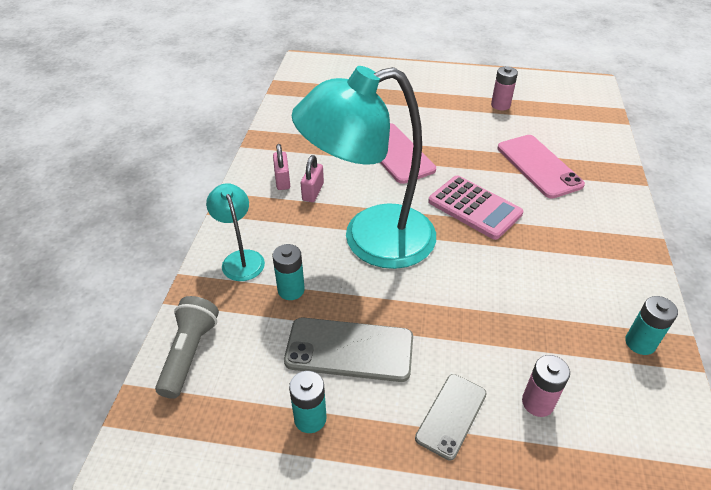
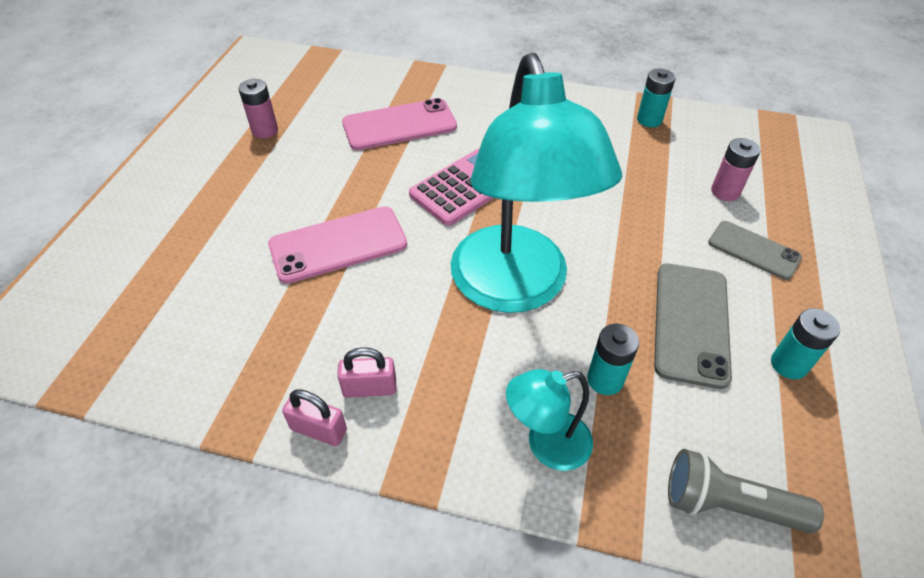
camera: 85 degrees left, 5 degrees up
pink padlock [301,155,324,202] -> pink padlock moved to [282,389,347,446]

